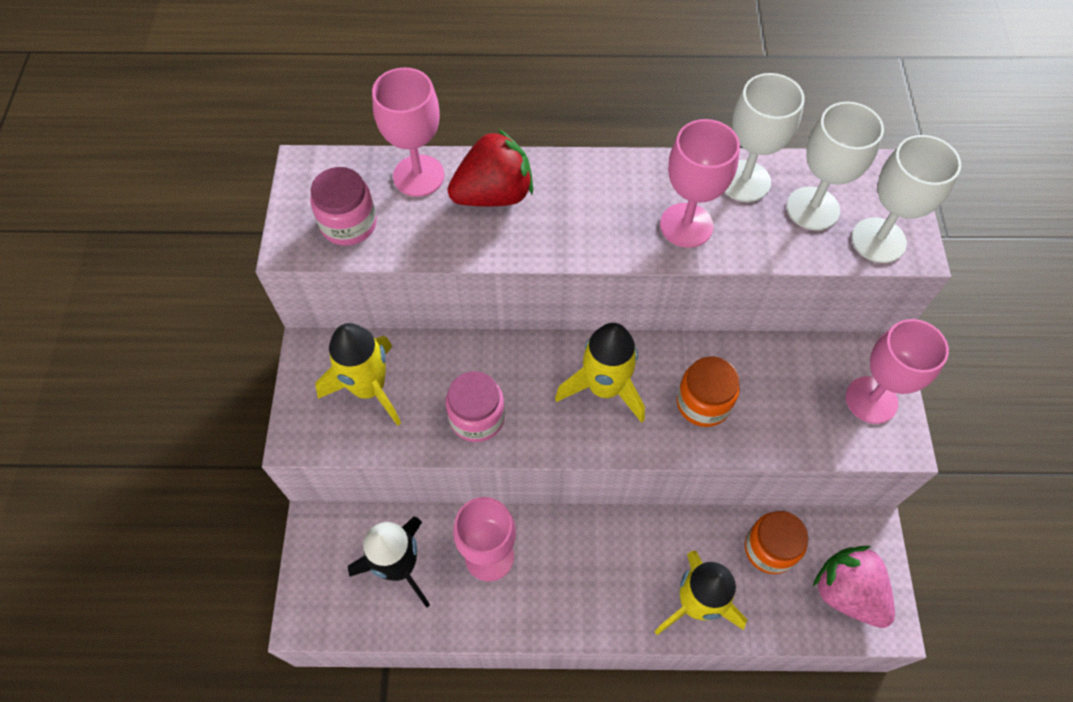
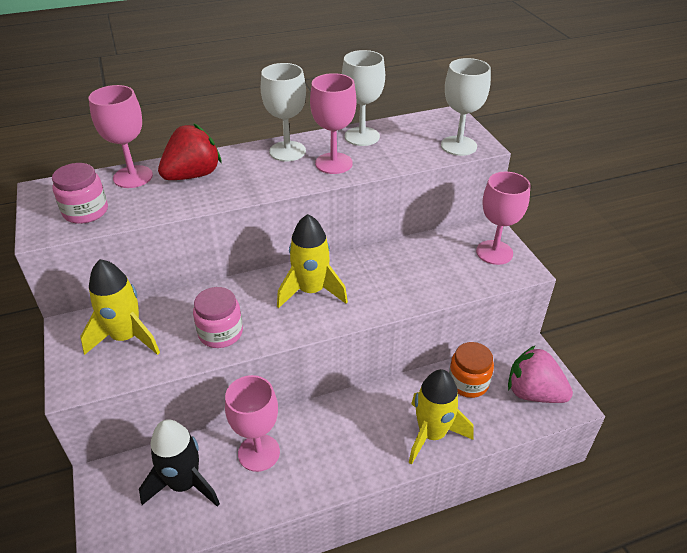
camera: 20 degrees left, 20 degrees down
orange jar [677,356,740,427] -> none
white goblet [787,102,884,230] -> white goblet moved to [261,63,306,161]

